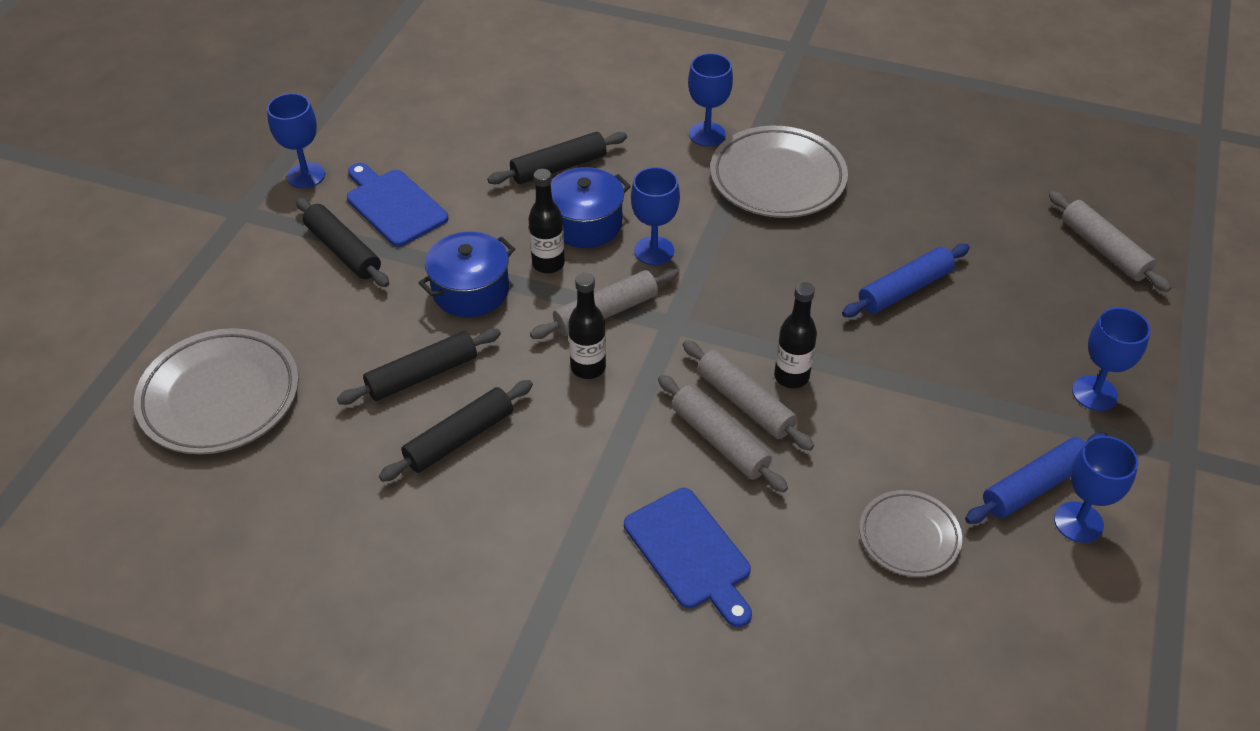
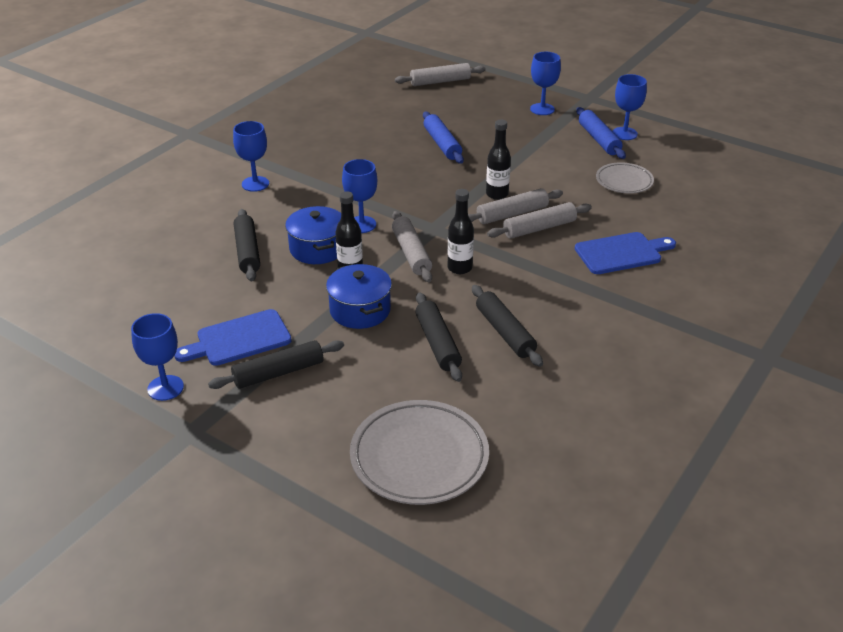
camera: 75 degrees left, 10 degrees down
grey plate [710,126,848,218] -> none

